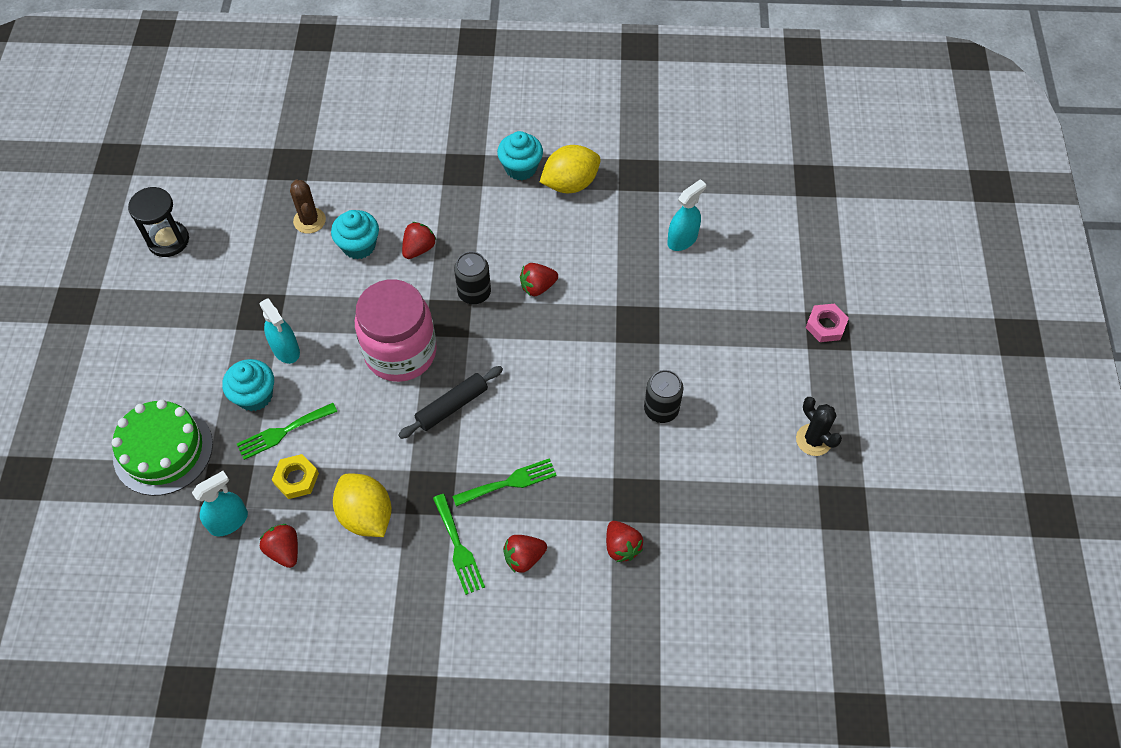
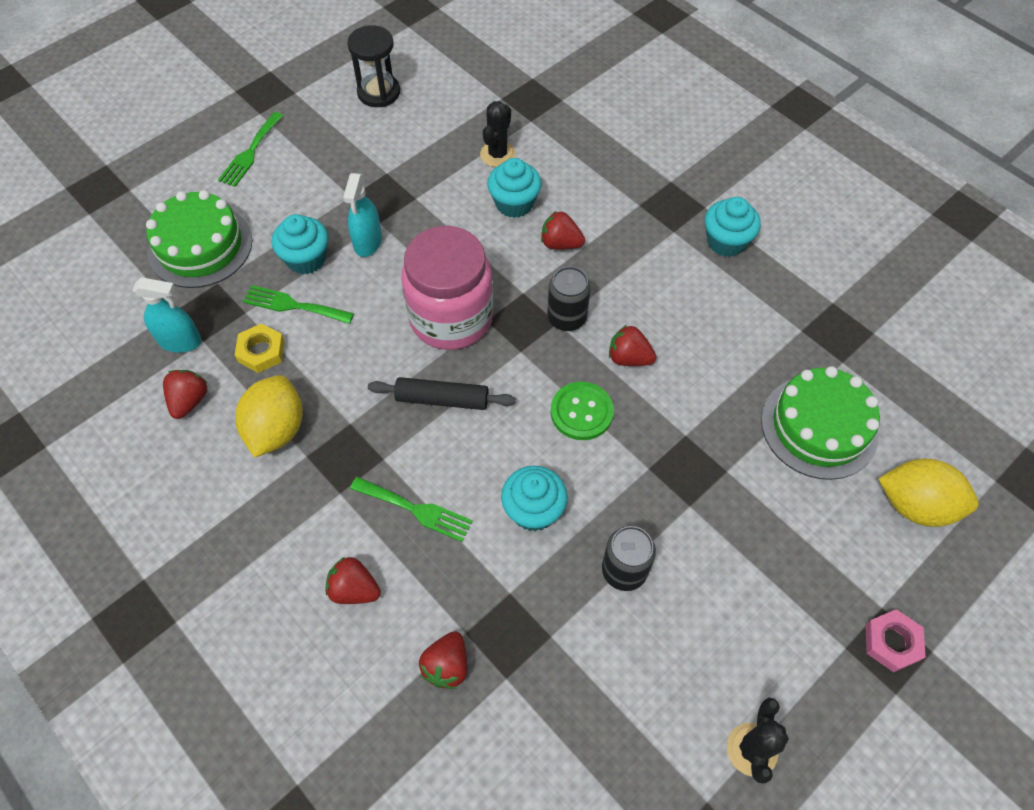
camera: 45 degrees right, 0 degrees up
brown cactus [290,179,326,234] -> black cactus [480,101,516,167]
red strawberry [402,222,436,259] -> red strawberry turned 150 degrees counterclockwise [541,211,585,250]
green fork [433,494,485,595] -> green fork moved to [218,112,283,187]
yellow lemon [540,145,601,193] -> yellow lemon moved to [878,459,979,527]
turquoise spray bottle [667,179,706,251] -> green cake [761,366,880,480]
none -> turquoise cupcake [501,466,568,531]
none -> green button [551,382,614,440]

